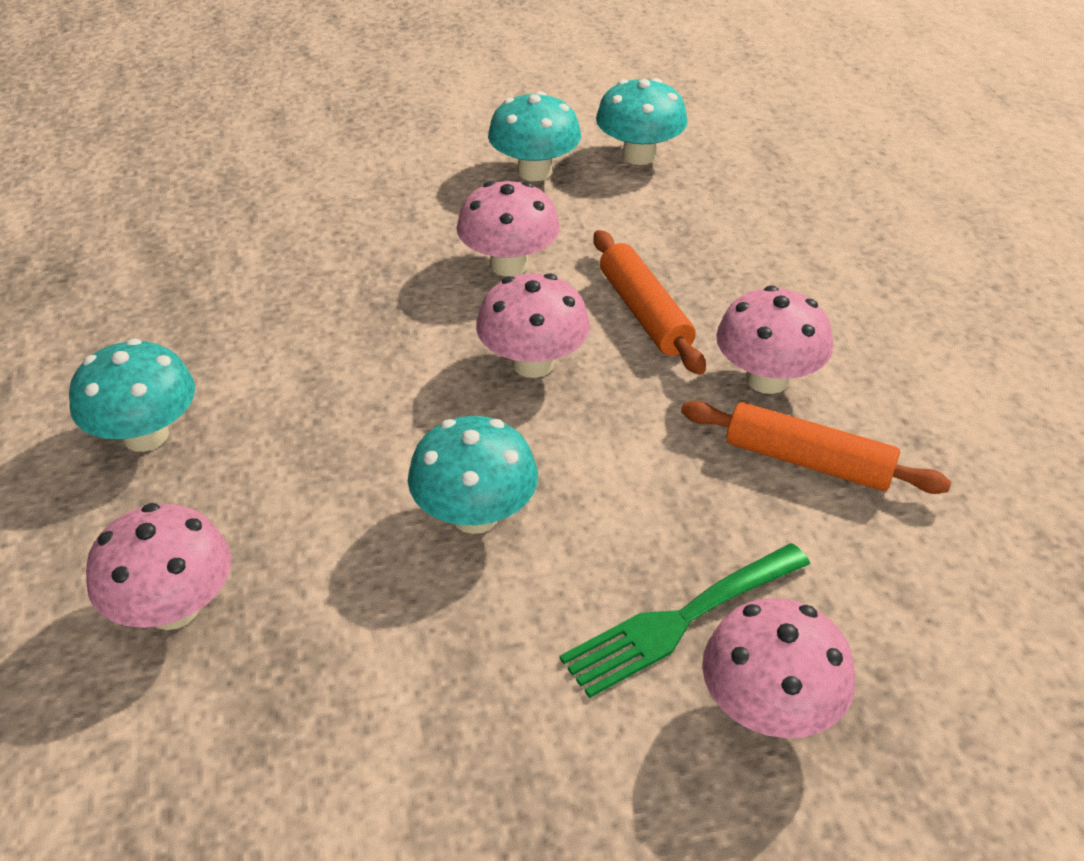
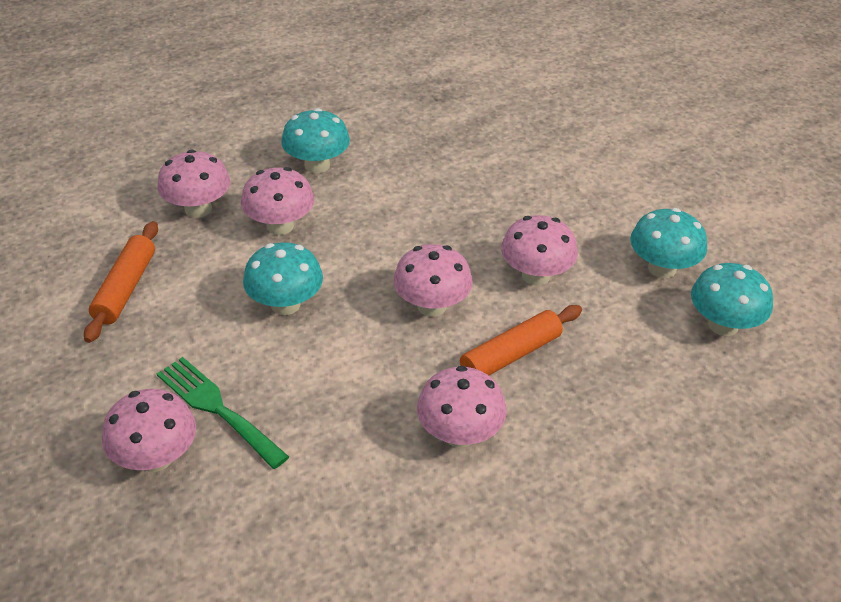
camera: 75 degrees right, 0 degrees up
orange rolling pin [681,401,951,494] -> orange rolling pin moved to [84,221,158,343]
none -> pink mushroom [241,167,314,235]

